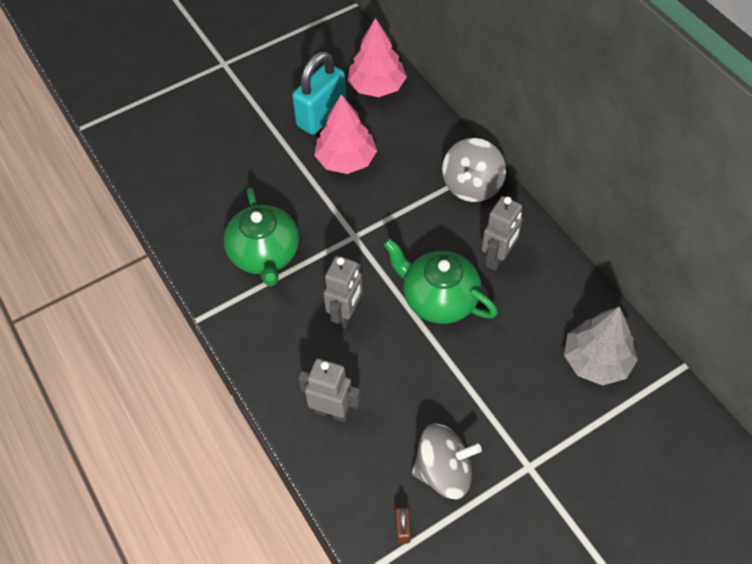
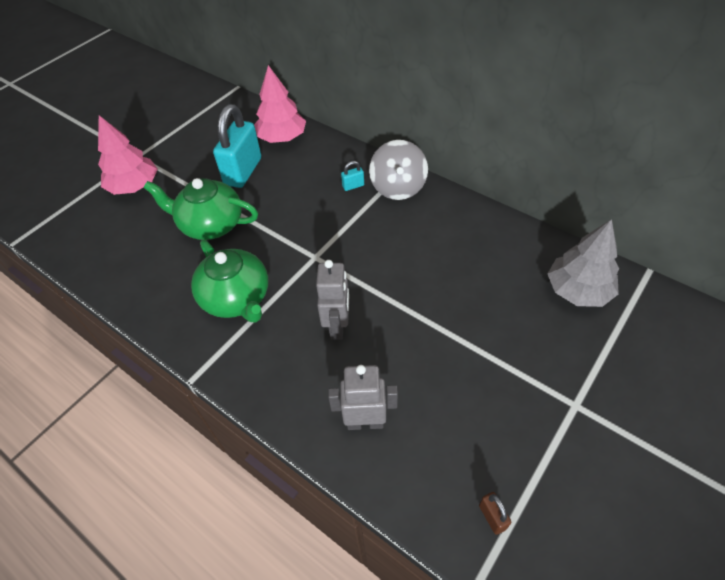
camera: 20 degrees left, 5 degrees down
pink tree [314,94,377,174] -> pink tree moved to [98,115,158,195]
green teapot [383,238,498,324] -> green teapot moved to [144,178,258,240]
grey spinning top [412,423,482,499] -> none
grey robot [482,196,523,271] -> none
none -> turquoise padlock [341,161,364,191]

